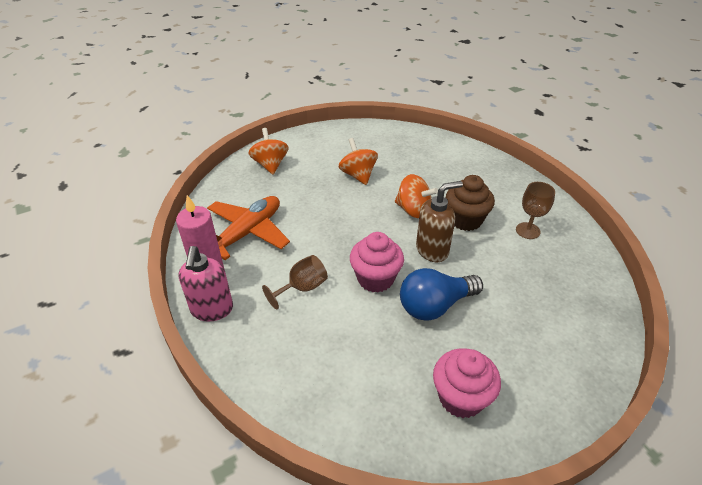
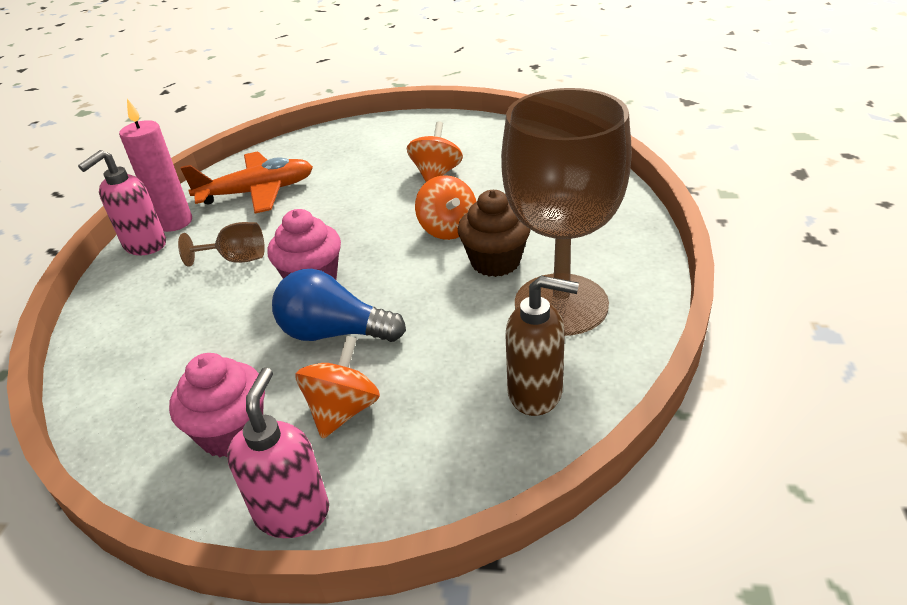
camera: 40 degrees right, 5 degrees down
orange spinning top [248,128,289,175] -> orange spinning top moved to [295,336,380,439]
brown soap dispenser [416,181,463,262] -> brown soap dispenser moved to [505,276,579,416]
brown goblet [516,182,555,239] -> brown goblet [501,88,632,336], size x2.43
none -> pink soap dispenser [227,368,329,538]

